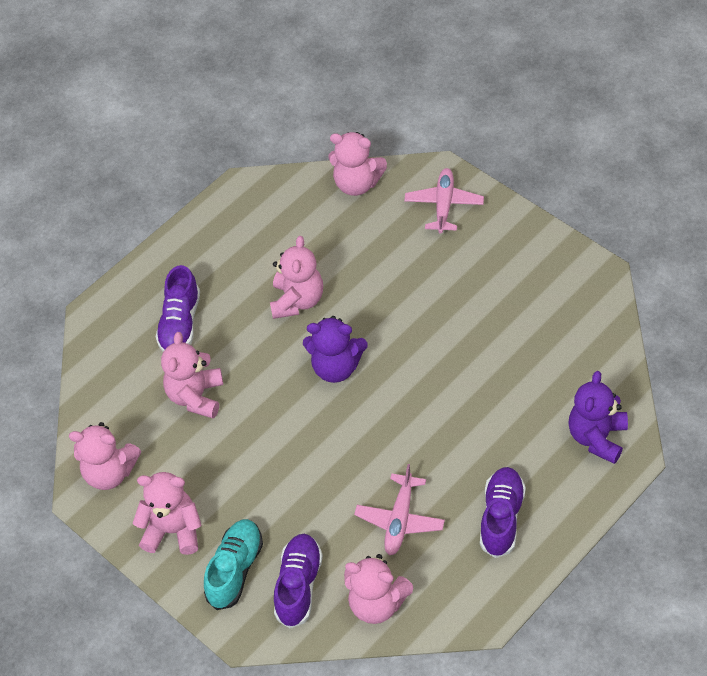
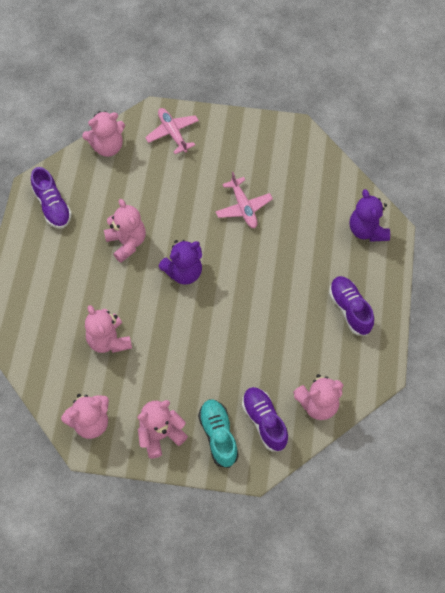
camera: 40 degrees left, 10 degrees up
purple shoe [155,265,200,352] -> purple shoe moved to [31,167,72,229]
pink plane [354,464,445,555] -> pink plane moved to [216,172,273,228]

